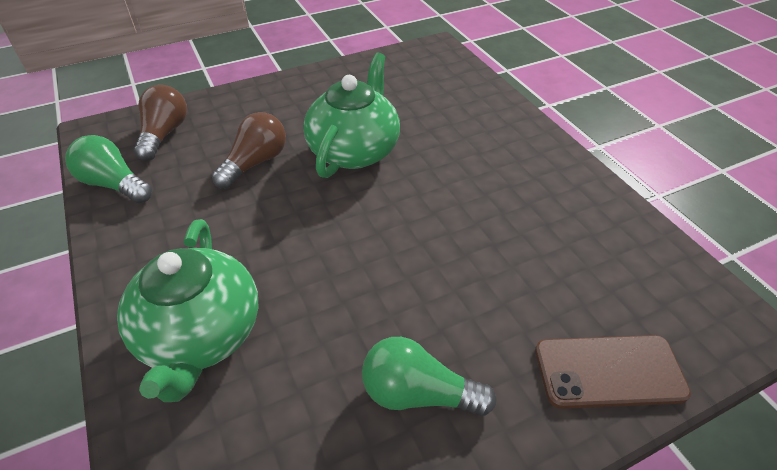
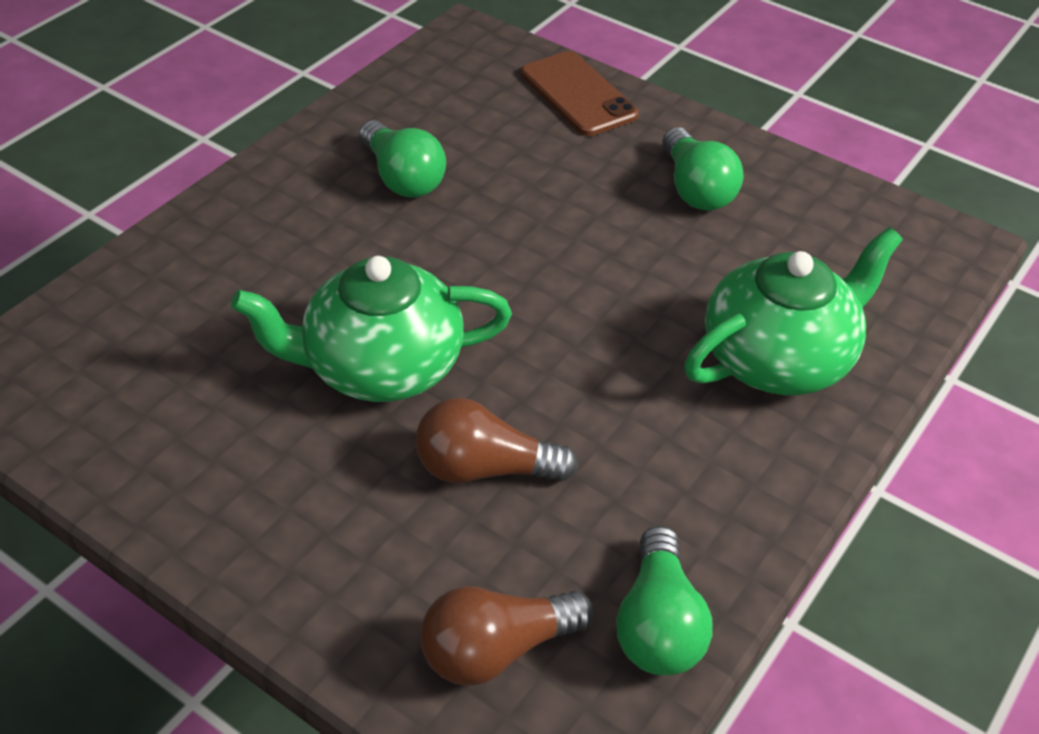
camera: 120 degrees left, 0 degrees up
none -> green light bulb [359,120,446,197]

